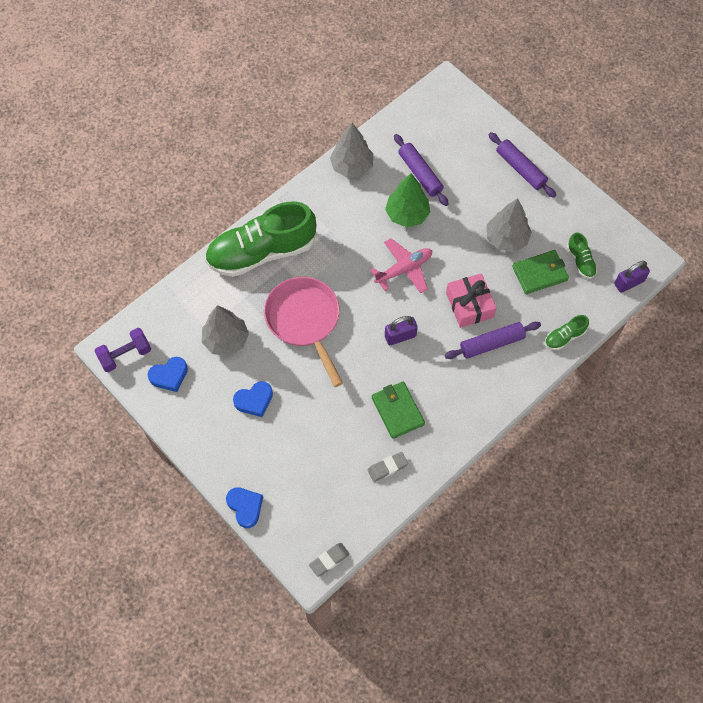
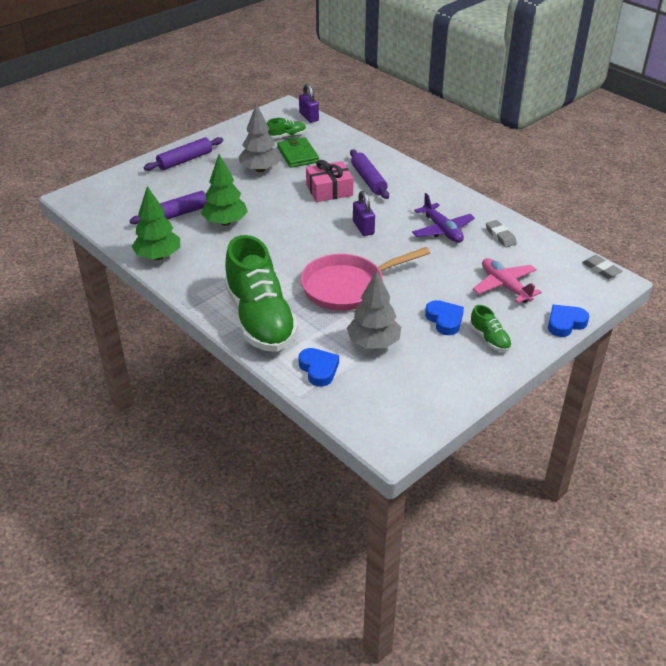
camera: 90 degrees left, 25 degrees down
purple dumbbell [95,328,151,372] -> none
blue heart [148,357,188,392] -> blue heart moved to [298,348,339,387]
grey tree [330,123,373,178] -> green tree [132,186,180,260]
pink plane [370,238,432,294] -> pink plane moved to [473,258,542,303]
green wallet [372,381,425,439] -> purple plane [412,193,475,243]
green shoe [545,315,589,350] -> green shoe moved to [470,305,512,352]

